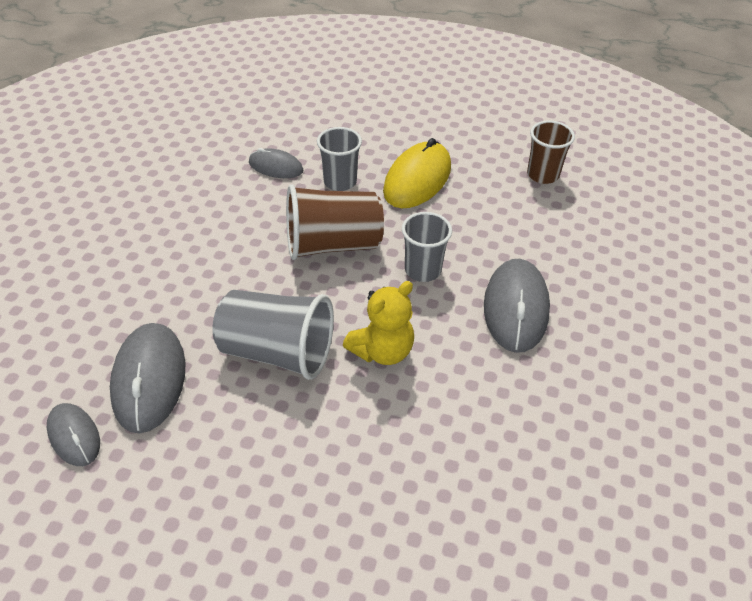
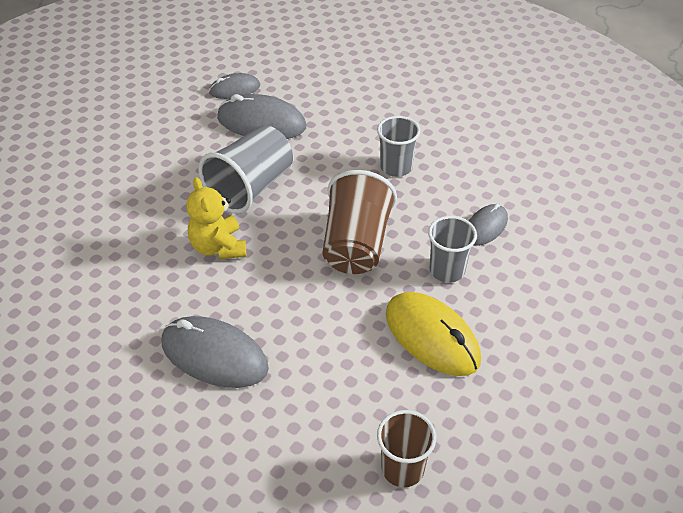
camera: 110 degrees right, 0 degrees up
grey cup [402,212,452,282] -> grey cup moved to [377,116,420,177]

